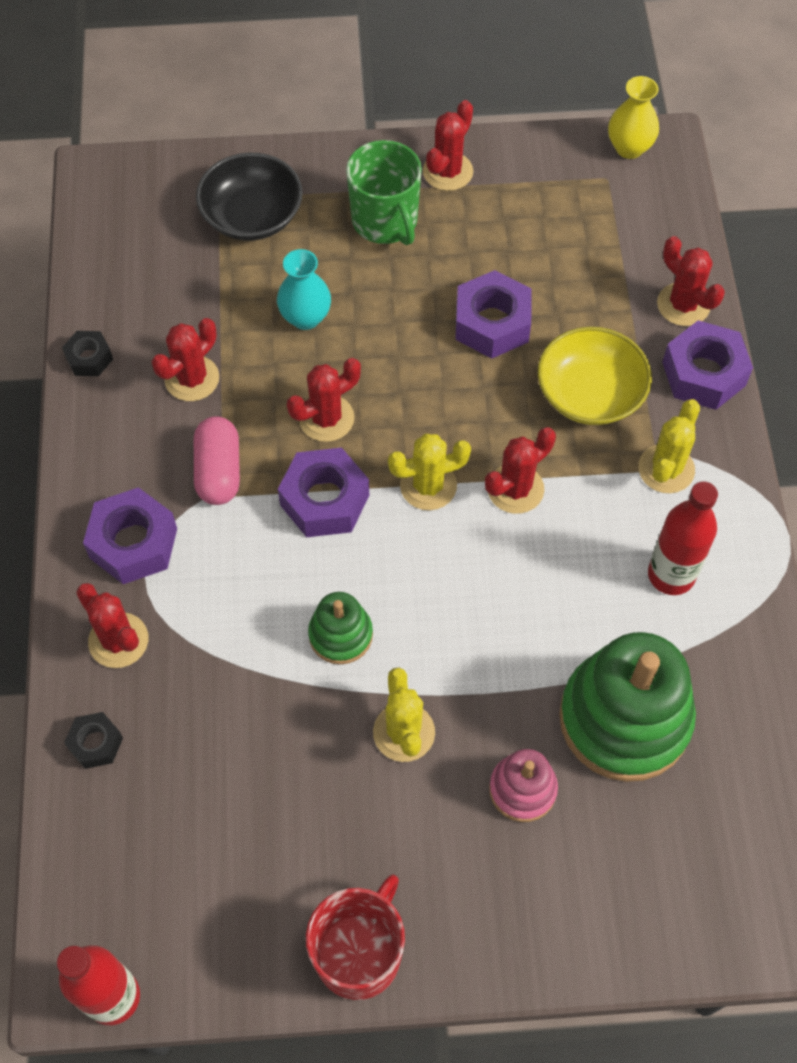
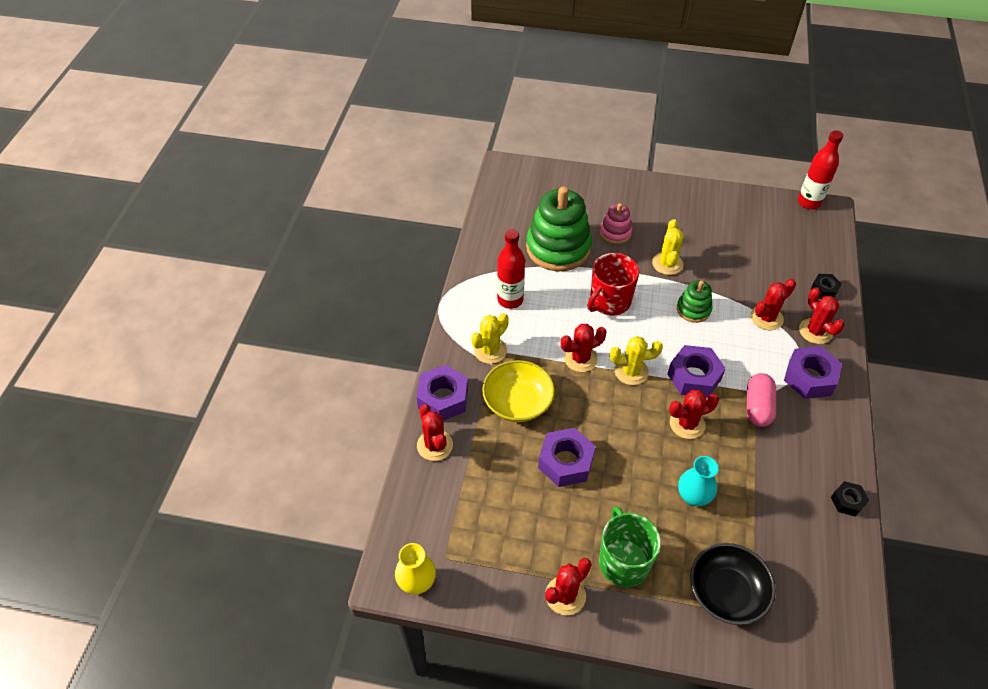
camera: 165 degrees left, 10 degrees down
red cactus [151,318,219,401] -> red cactus moved to [751,279,796,330]
red mug [306,875,405,1000] -> red mug moved to [588,253,639,315]

